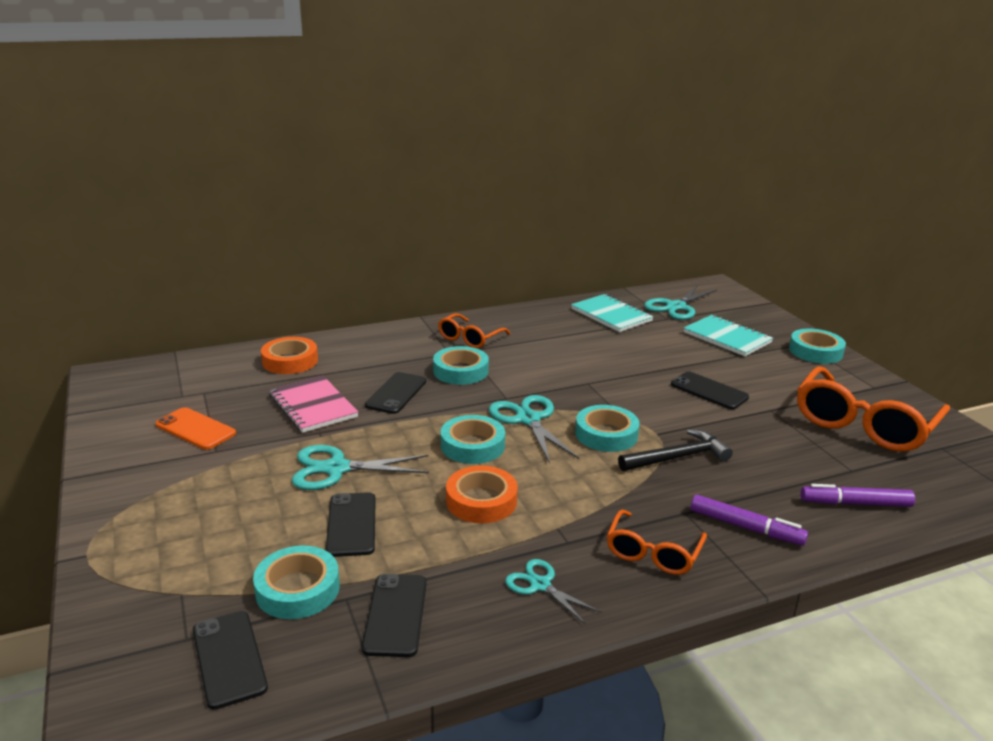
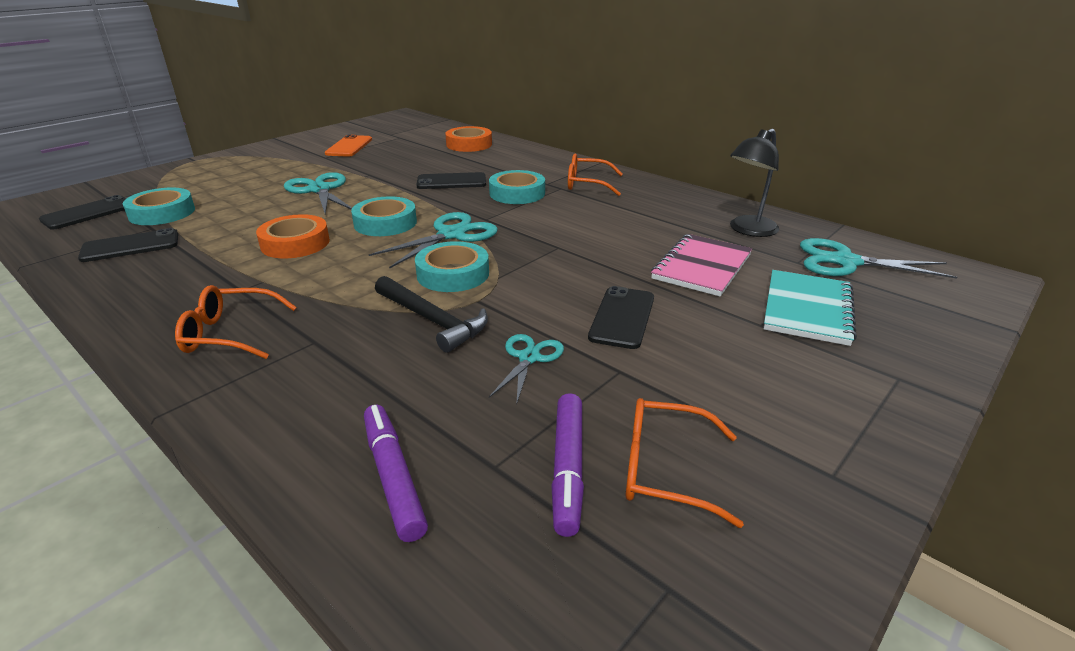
camera: 65 degrees right, 5 degrees up
pink notebook [269,376,358,433] -> pink notebook moved to [651,234,752,297]
black phone [326,492,376,557] -> none
turquoise scissors [505,559,601,625] -> turquoise scissors moved to [489,334,564,405]
turquoise notebook [571,294,654,332] -> black lamp [730,128,779,237]
purple marker [691,495,808,546] -> purple marker moved to [551,393,584,537]
turquoise tape [789,329,846,364] -> none
orange glasses [797,366,950,451] -> orange glasses [625,398,744,528], size x0.55

